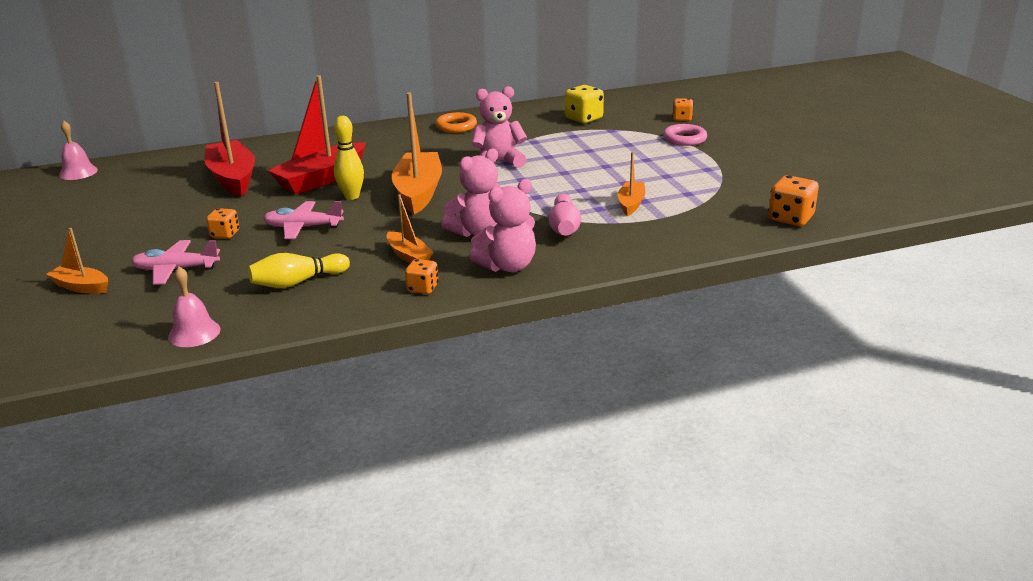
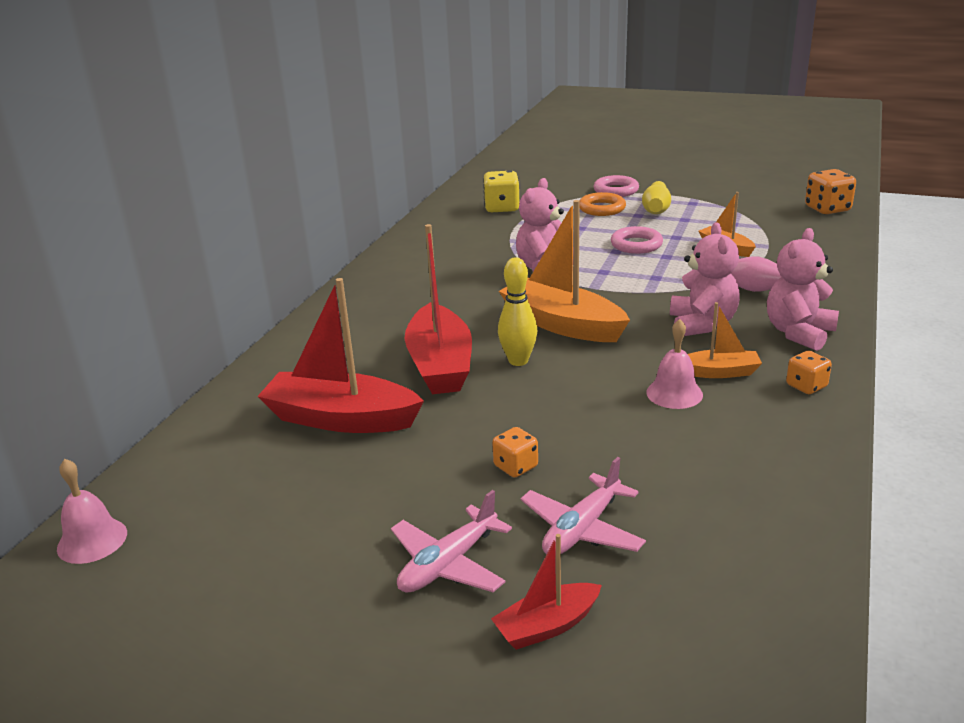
camera: 50 degrees left, 0 degrees up
orange boat [46,228,108,294] -> red boat [491,534,602,650]
pink bell [168,267,221,347] -> pink bell moved to [646,319,703,409]
yellow bowling pin [248,253,350,288] -> yellow bowling pin moved to [642,181,671,214]
pink plane [263,201,344,239] -> pink plane moved to [391,490,512,592]
orange ring [435,112,477,133] -> orange ring moved to [579,192,626,216]
pink teddy bear [470,179,536,272] -> pink teddy bear turned 150 degrees counterclockwise [767,228,839,351]
orange dice [673,98,693,121] -> none
none -> pink ring [611,226,663,254]

